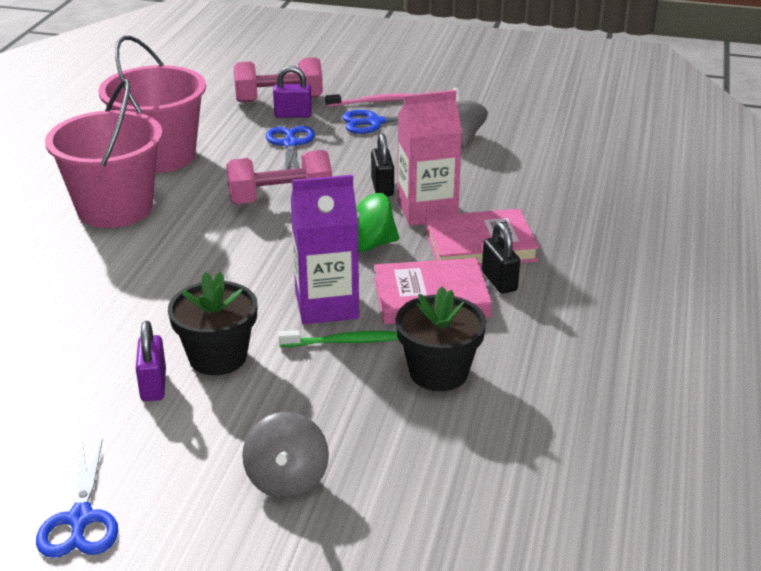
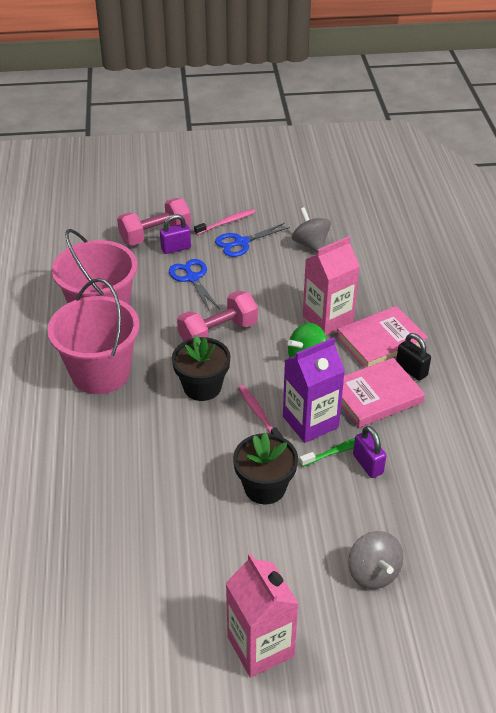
camera: 20 degrees left, 10 degrees up
blue scissors [36,438,118,558] -> pink carton [226,553,299,678]
purple padlock [136,321,166,401] -> purple padlock moved to [353,426,386,478]
black padlock [371,133,394,196] -> none
black flower pot [395,287,486,391] -> black flower pot moved to [172,335,230,401]
none -> pink toothbrush [238,385,283,437]

